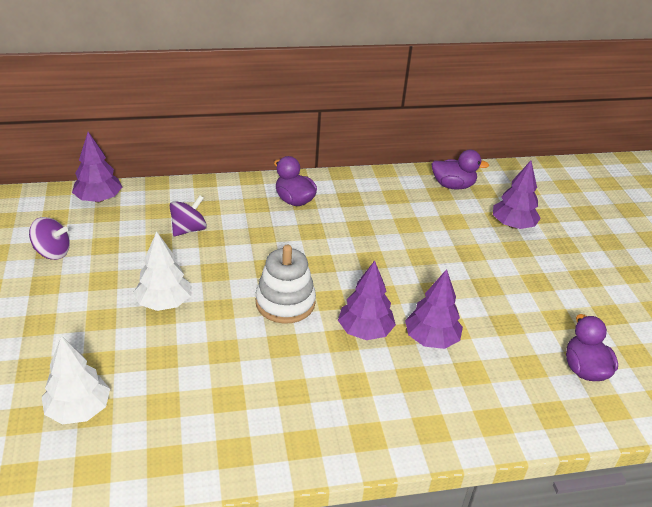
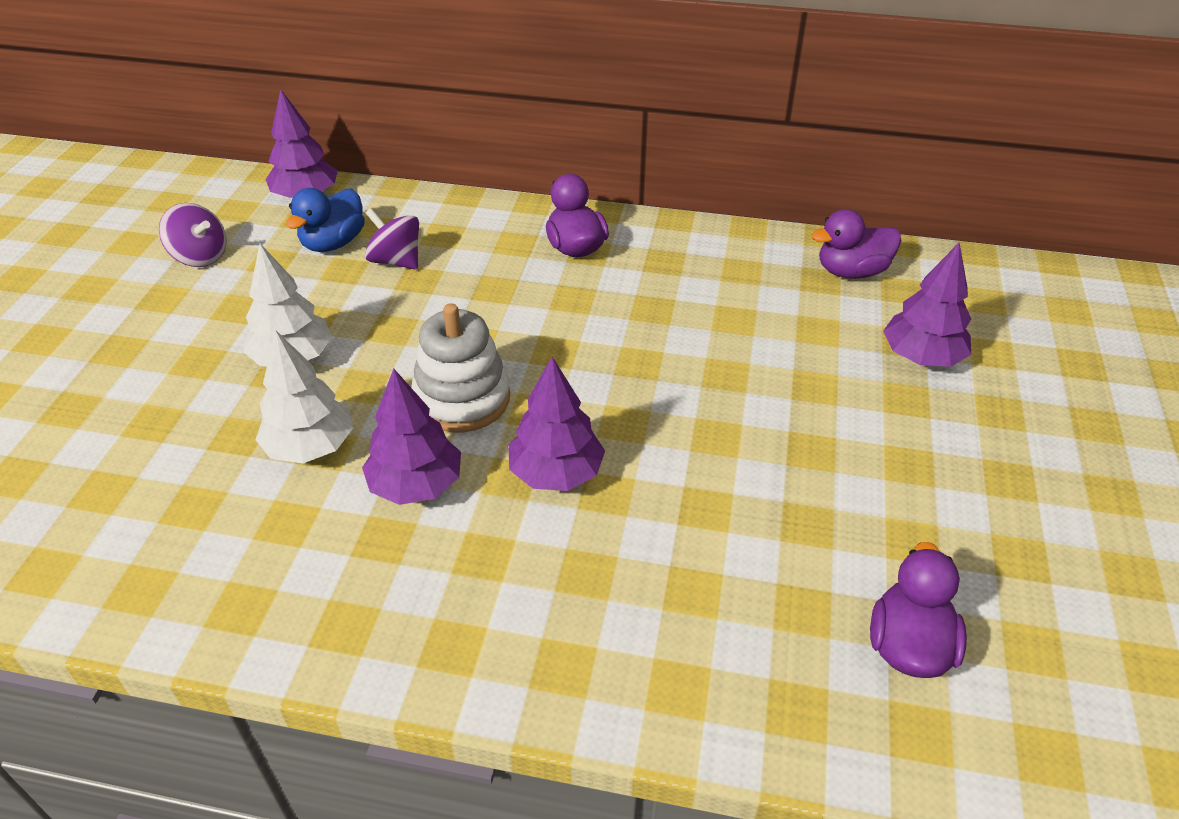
camera: 25 degrees right, 5 degrees up
white tree [42,336,110,424] -> white tree moved to [255,331,353,463]
purple spinning top [169,195,207,236] -> purple spinning top turned 120 degrees counterclockwise [365,208,419,269]
purple tree [405,269,463,349] -> purple tree moved to [362,368,461,505]
purple duck [432,150,489,190] -> purple duck turned 135 degrees clockwise [811,209,902,279]
none -> blue duck [286,188,365,252]

